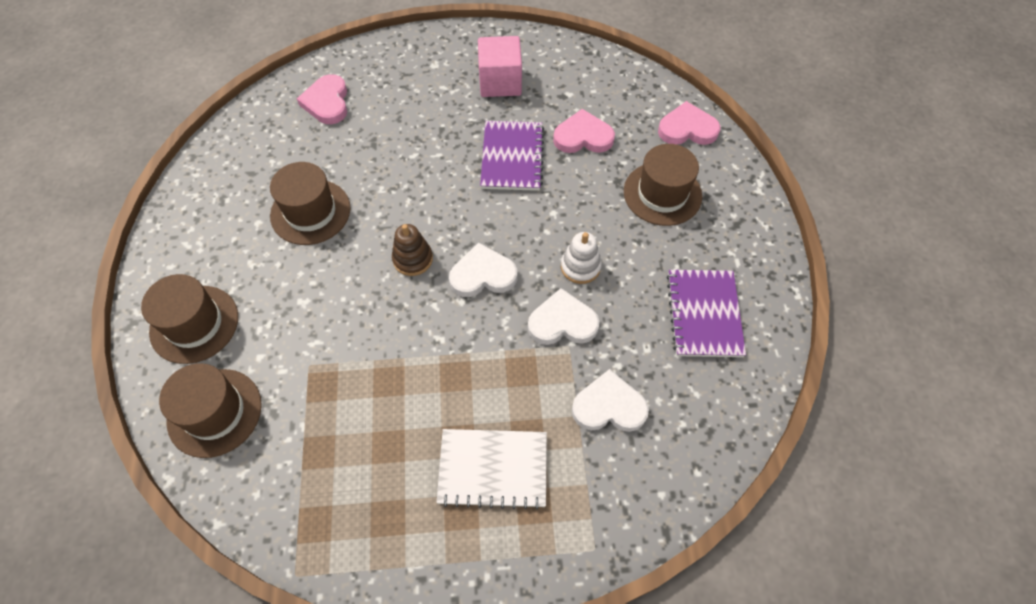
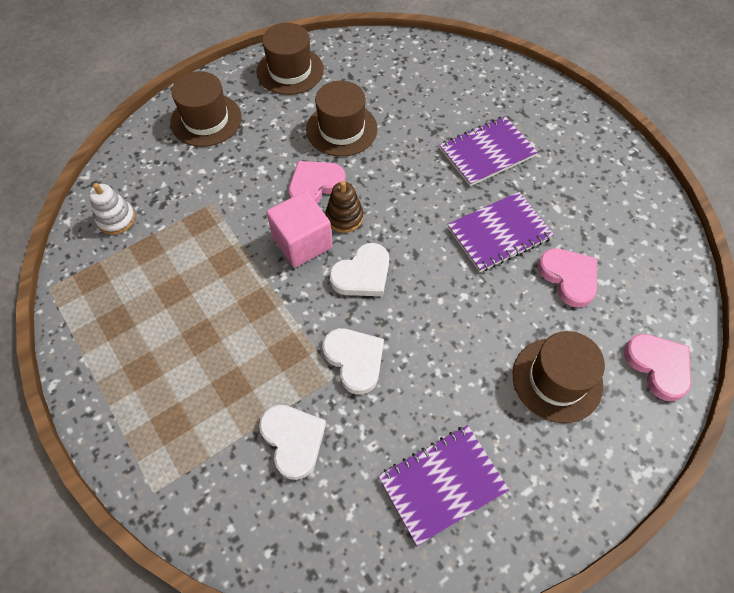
camera: 60 degrees right, 0 degrees up
brown hat [159,363,262,458] -> brown hat moved to [257,23,324,95]
pink heart [297,74,347,124] -> pink heart moved to [289,161,346,204]
white notebook [436,429,547,510] -> none
white heart [449,243,517,297] -> white heart turned 90 degrees clockwise [329,243,389,296]
pink cube [478,36,522,97] -> pink cube moved to [266,191,333,267]
white stacking toy [561,232,602,284] -> white stacking toy moved to [89,183,135,235]
none -> purple notebook [439,116,538,186]

